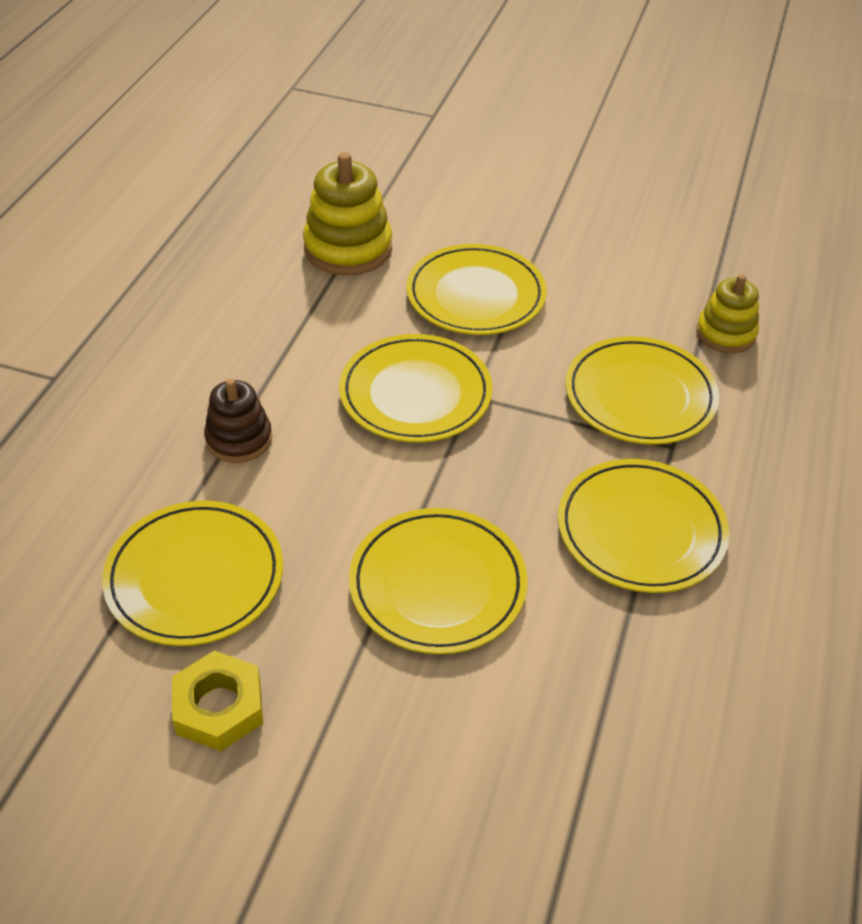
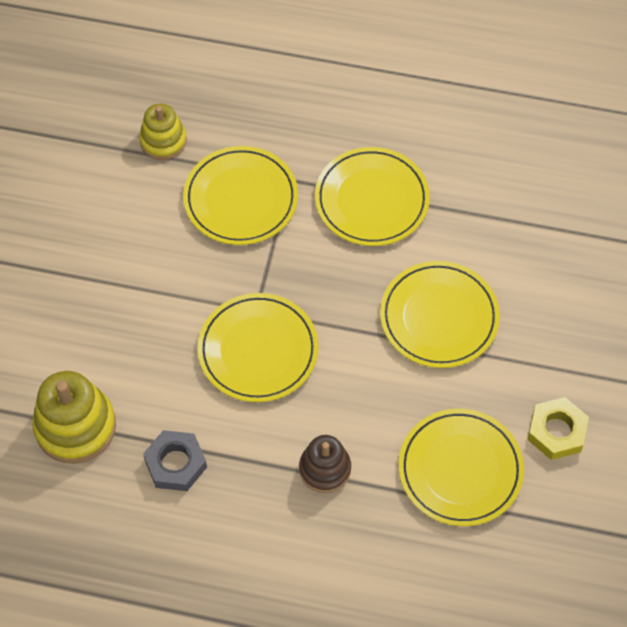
camera: 95 degrees left, 15 degrees up
yellow plate [406,244,547,335] -> none
none -> grey nut [143,430,207,491]

